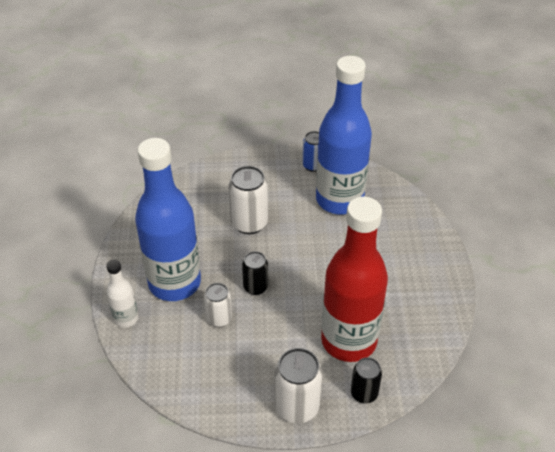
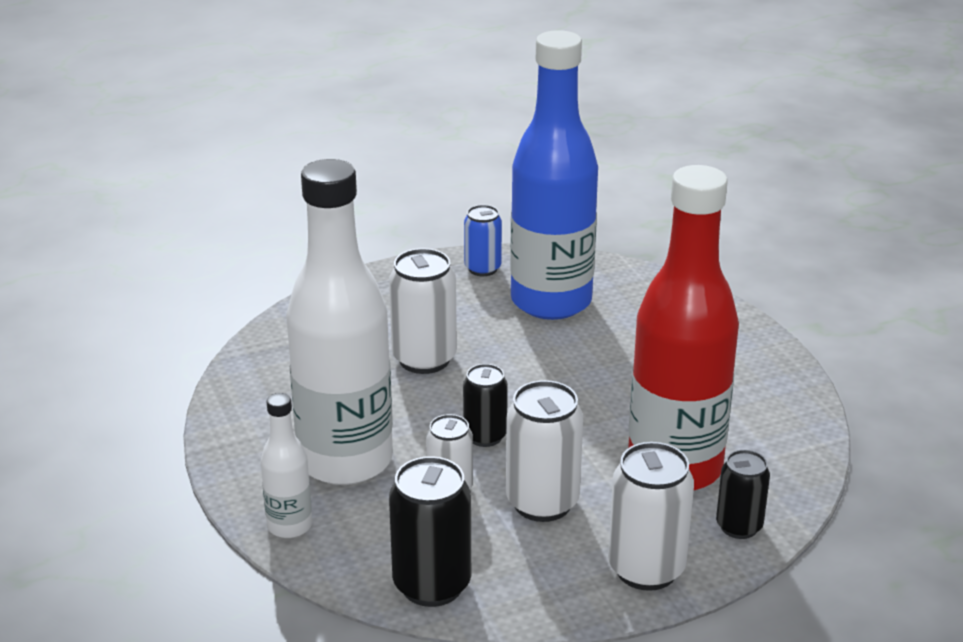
camera: 20 degrees left, 15 degrees down
blue bottle [135,138,201,301] -> white bottle [286,159,393,485]
none -> black can [389,456,471,607]
none -> white can [506,380,583,522]

